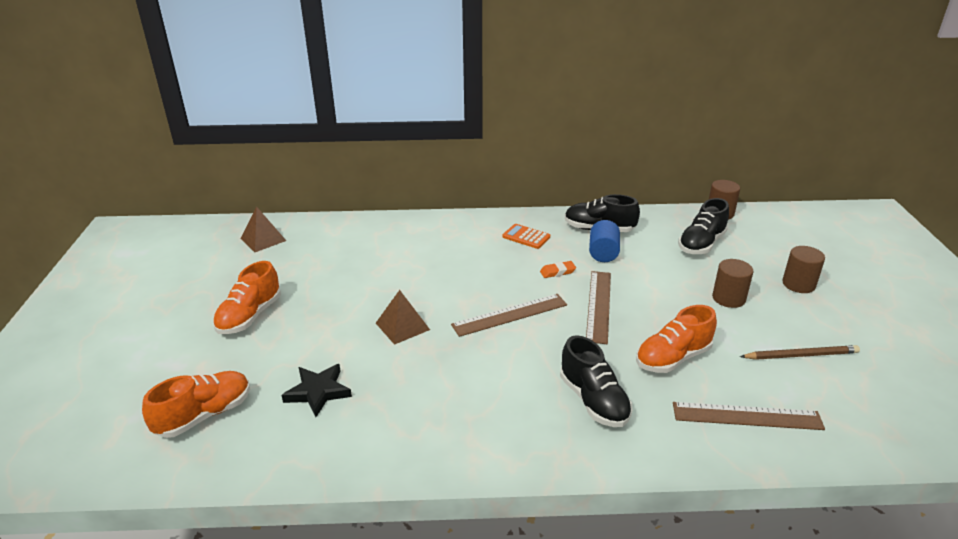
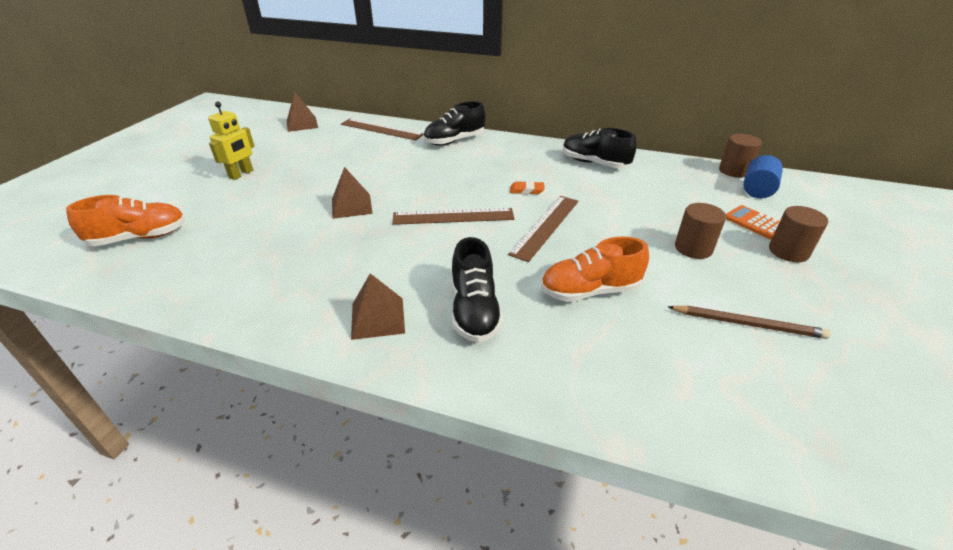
camera: 20 degrees right, 5 degrees up
orange shoe [213,261,281,334] -> yellow robot [208,102,255,180]
black star [281,364,352,417] -> none
orange calculator [502,224,550,249] -> orange calculator moved to [726,205,780,239]
blue cylinder [589,220,620,262] -> blue cylinder moved to [743,155,783,198]
brown ruler [673,402,825,430] -> brown ruler moved to [341,119,424,140]
black shoe [678,198,729,254] -> black shoe moved to [424,101,485,146]
none -> brown pyramid [351,273,405,340]

